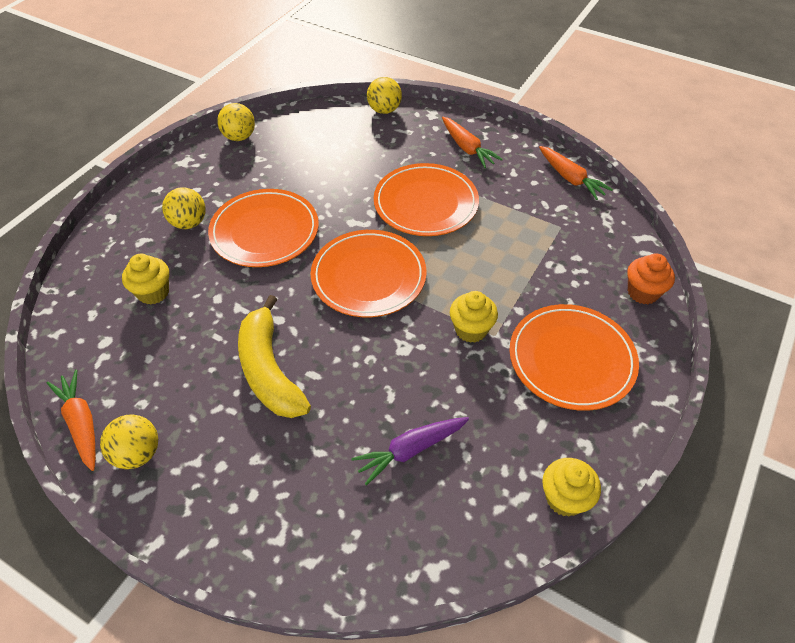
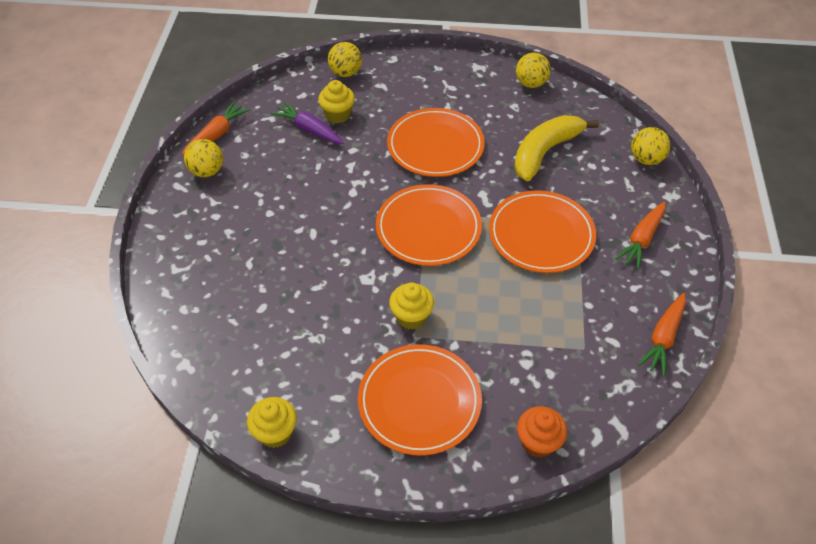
camera: 65 degrees right, 0 degrees up
yellow ball [162,187,206,229] -> yellow ball moved to [328,42,362,77]
yellow banana [238,295,311,418] -> yellow banana moved to [514,115,599,181]
purple carrot [351,417,469,486] -> purple carrot moved to [271,102,344,144]

